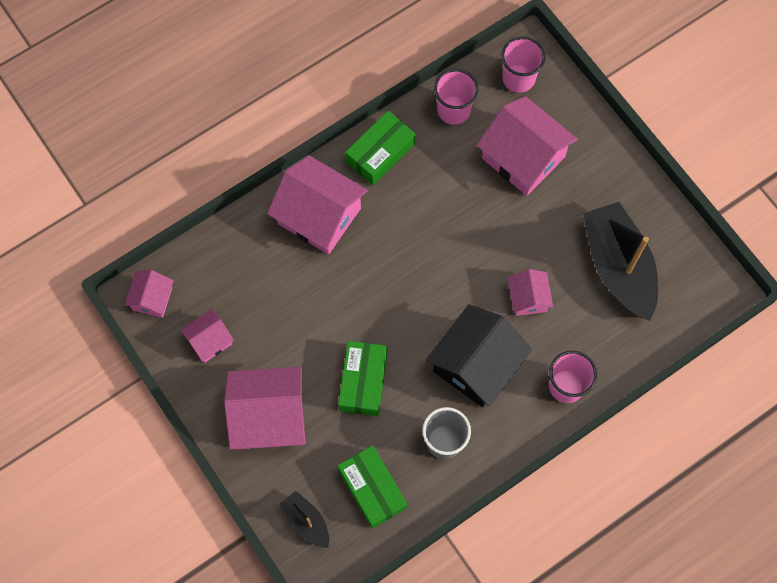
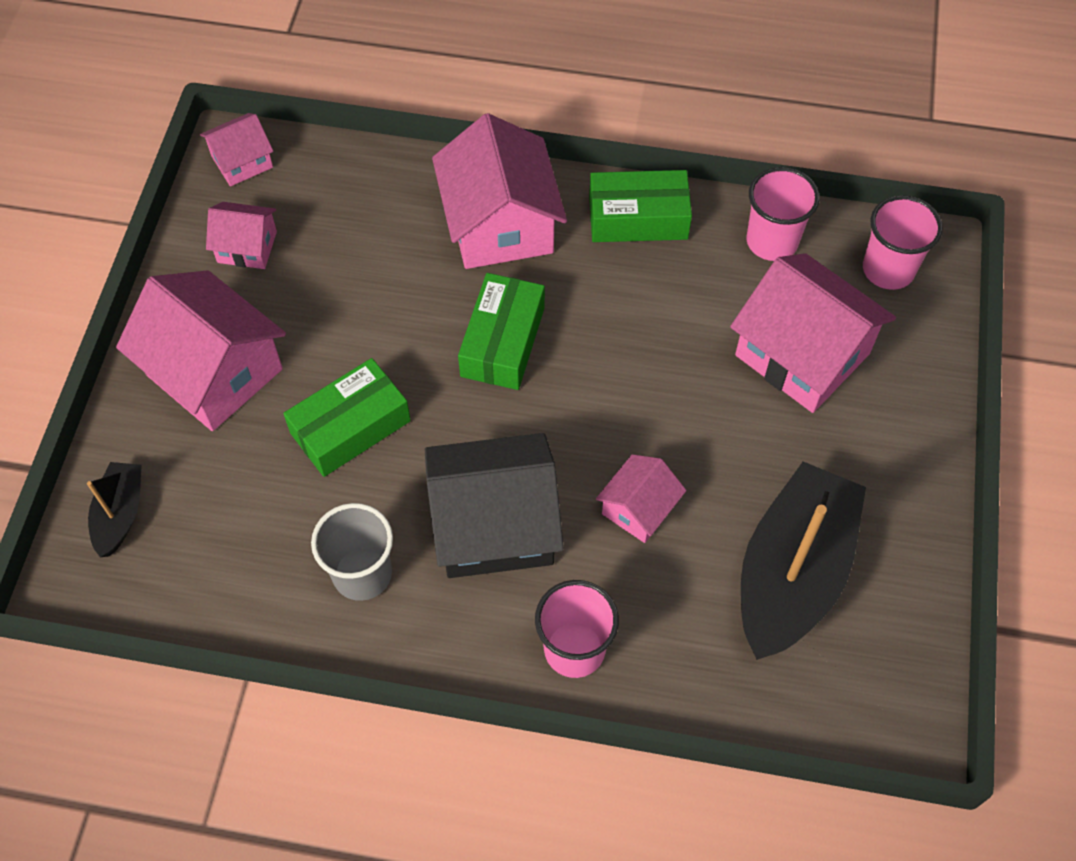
camera: 45 degrees right, 10 degrees down
green box [338,445,407,529] -> green box moved to [458,273,545,390]
pink house [476,96,578,196] -> pink house turned 45 degrees counterclockwise [730,253,896,413]

